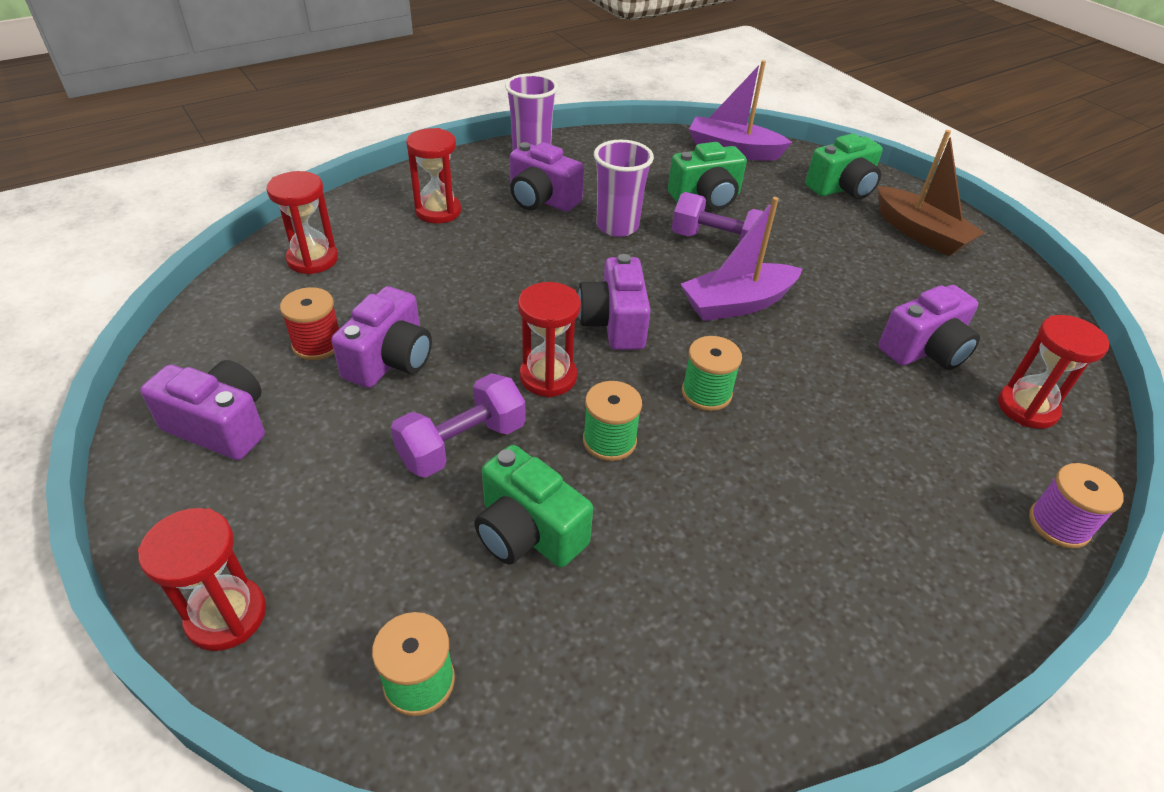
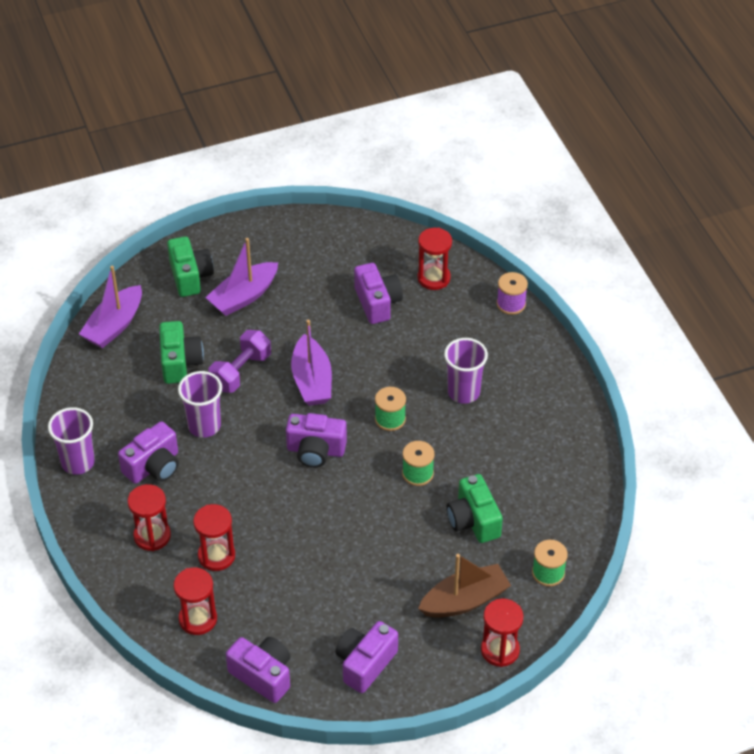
camera: 75 degrees left, 5 degrees up
red spool [280,287,339,360] -> none
purple camera [331,286,432,388] -> purple camera moved to [226,637,291,703]
purple dumbbell [391,373,526,478] -> none
green camera [474,445,593,567] -> green camera turned 105 degrees clockwise [446,474,503,543]
red hourglass [518,282,581,398] -> red hourglass moved to [193,504,235,571]
brown boat [878,130,985,256] -> brown boat moved to [418,554,511,618]
none -> purple boat [205,238,278,316]
none -> purple cup [444,338,488,404]

